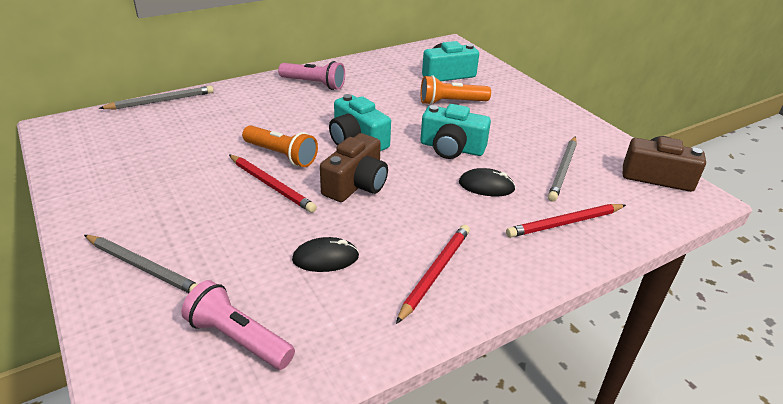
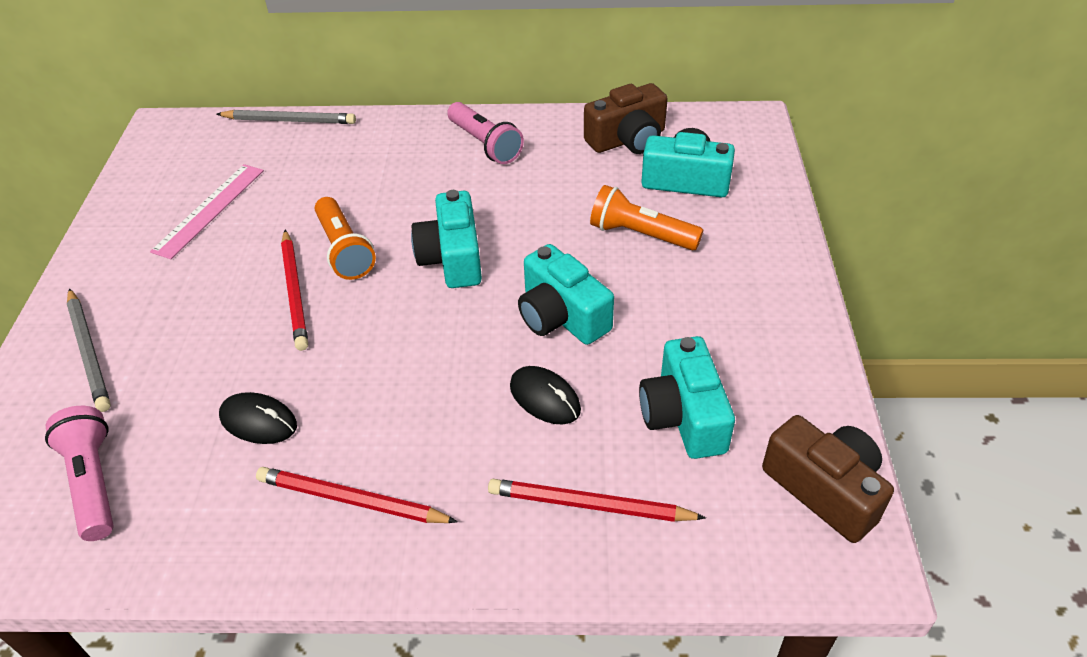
camera: 35 degrees right, 10 degrees up
brown camera [320,133,388,202] -> brown camera moved to [584,83,668,154]
red pencil [396,225,470,324] -> red pencil turned 135 degrees counterclockwise [256,467,458,523]
grey pencil [548,136,577,202] -> turquoise camera [639,336,735,459]
none -> pink ruler [150,164,264,259]

